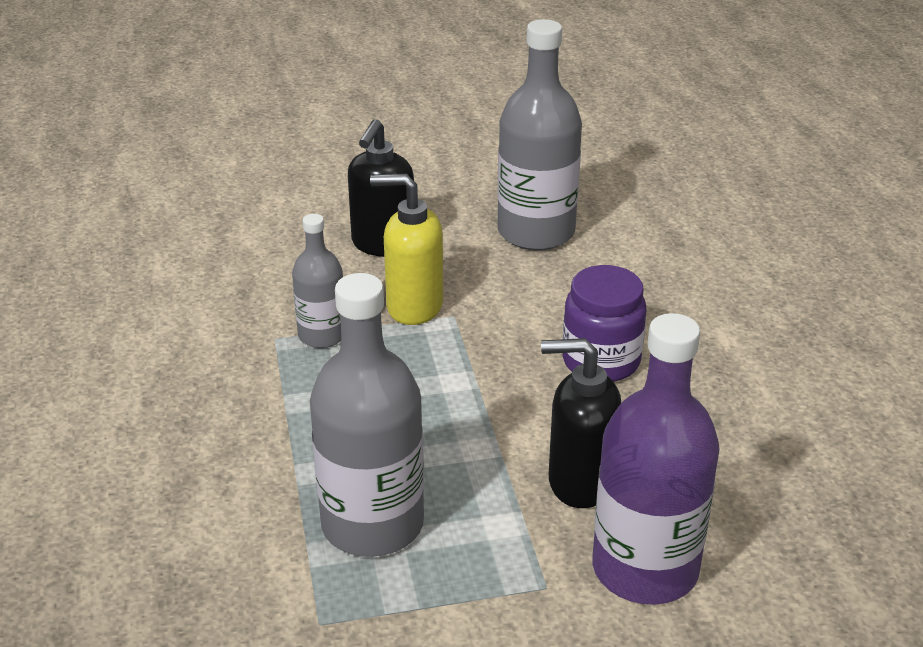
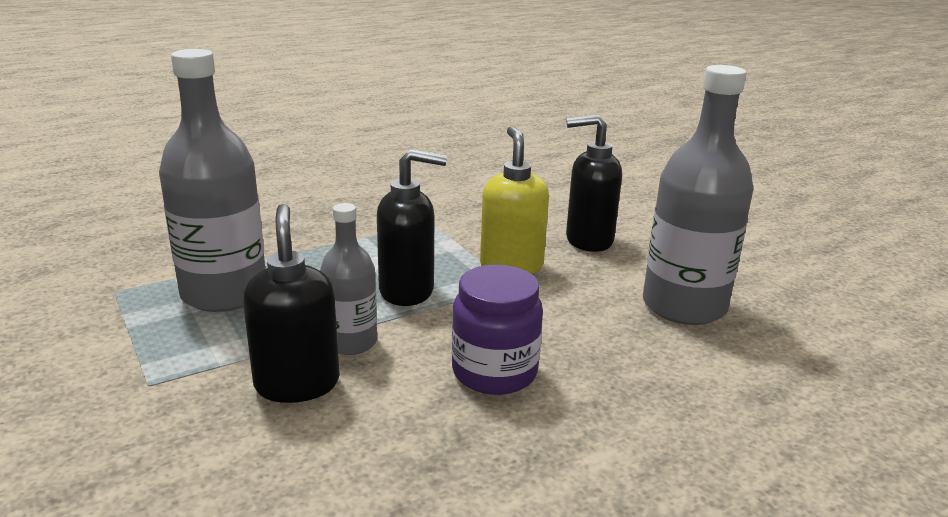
camera: 70 degrees right, 10 degrees down
grey bottle [292,214,343,348] -> grey bottle moved to [320,203,377,355]
purple bottle [592,313,720,605] -> none
none -> black soap dispenser [377,149,447,306]

